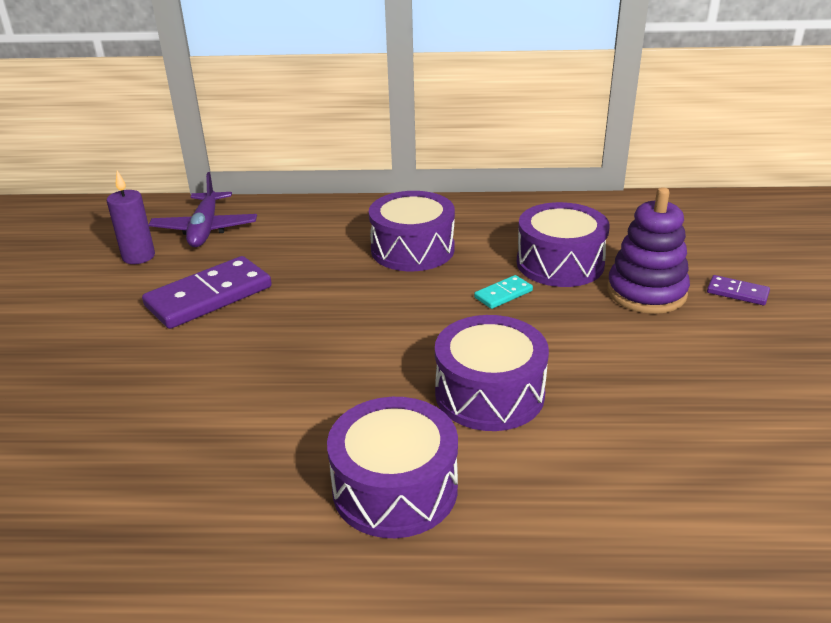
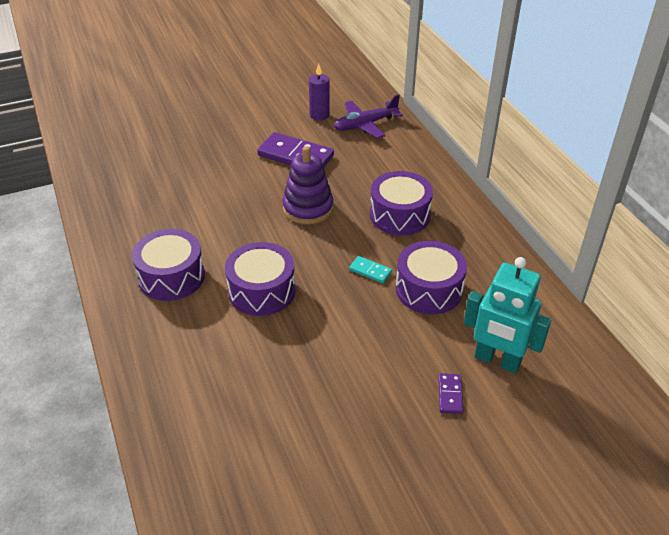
camera: 65 degrees right, 10 degrees up
purple stacking toy [607,187,690,314] -> purple stacking toy moved to [282,146,333,224]
none -> turquoise robot [463,257,551,373]

